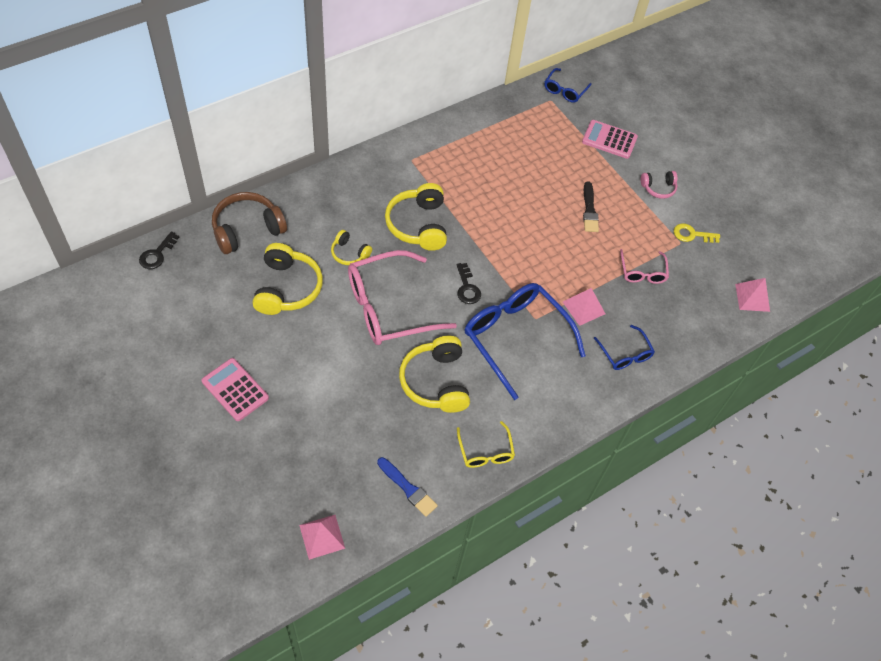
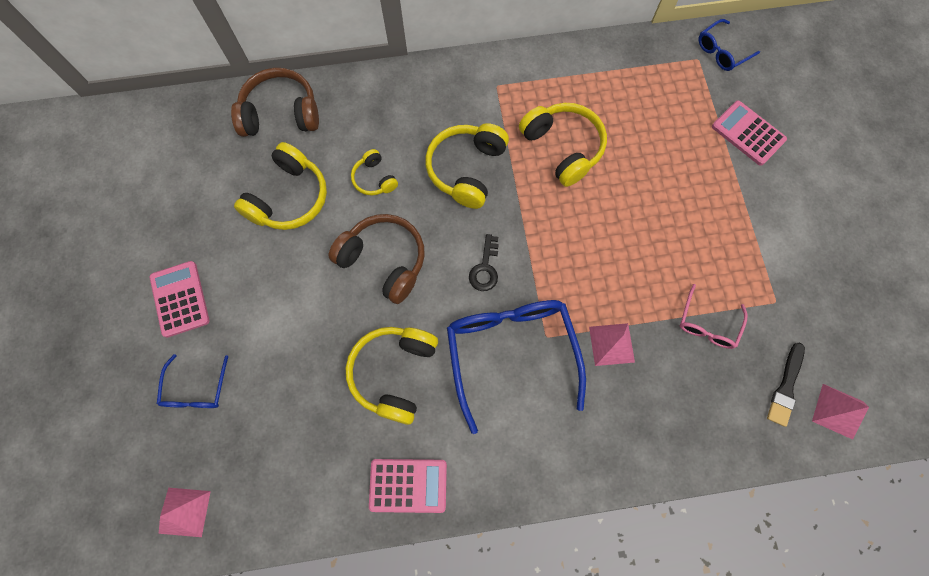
camera: 30 degrees right, 15 degrees up
black key [139,231,179,269] -> none
pink glasses [348,250,457,345] -> brown headphones [329,214,425,304]
blue brush [377,457,438,517] -> none
yellow glasses [457,421,515,468] -> pink calculator [369,459,447,513]
black brush [583,182,599,232] -> black brush moved to [767,343,805,427]
blue glasses [594,325,655,370] -> blue glasses moved to [157,354,228,408]
pink headphones [641,171,678,199] -> none
yellow key [674,223,720,243] -> none
none -> yellow headphones [519,103,607,187]

